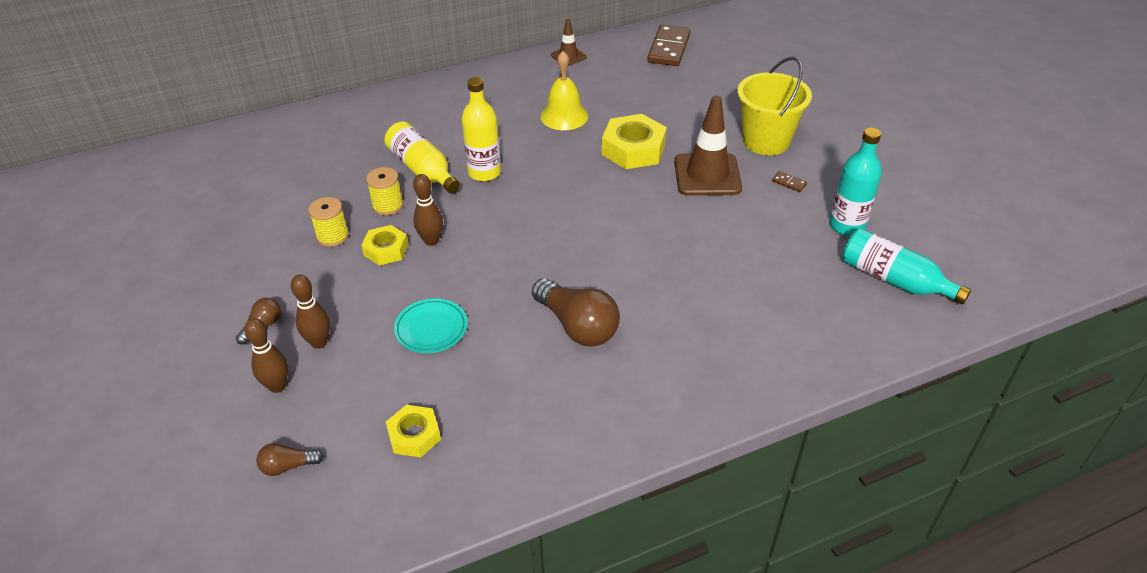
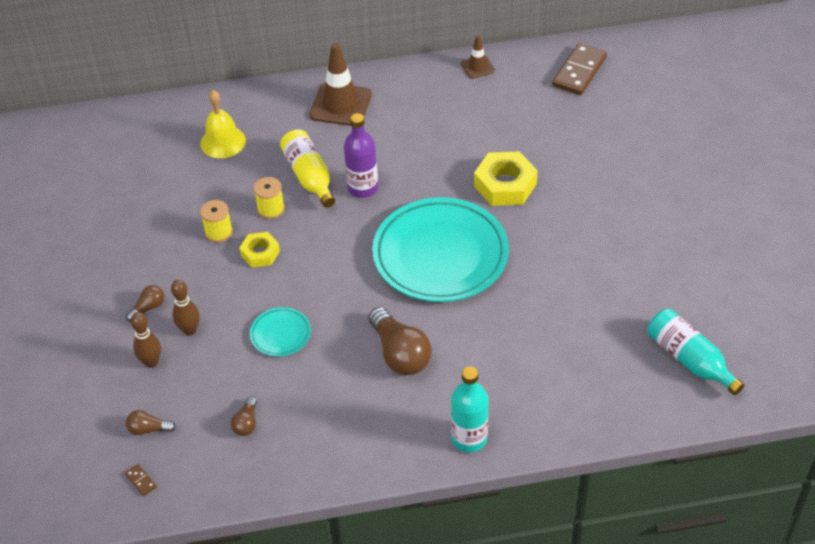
camera: 15 degrees right, 5 degrees up
yellow nut [386,405,441,458] -> brown light bulb [231,396,257,436]
brown bowling pin [413,174,443,246] -> none
yellow bottle [461,77,501,181] -> purple bottle [344,113,378,198]
yellow bell [540,51,588,130] -> yellow bell moved to [200,90,246,158]
brown traffic cone [674,96,742,196] -> brown traffic cone moved to [309,43,372,126]
yellow bucket [737,56,812,155] -> none
brown domino [772,171,807,192] -> brown domino moved to [125,464,157,496]
turquoise bottle [829,128,882,236] -> turquoise bottle moved to [451,367,489,453]
none -> turquoise plate [372,197,509,302]

